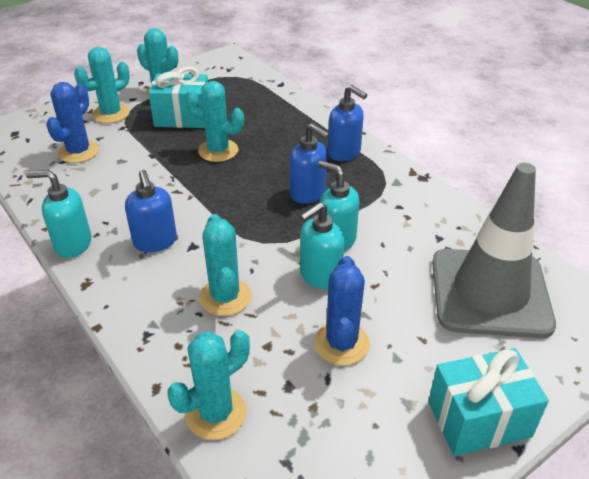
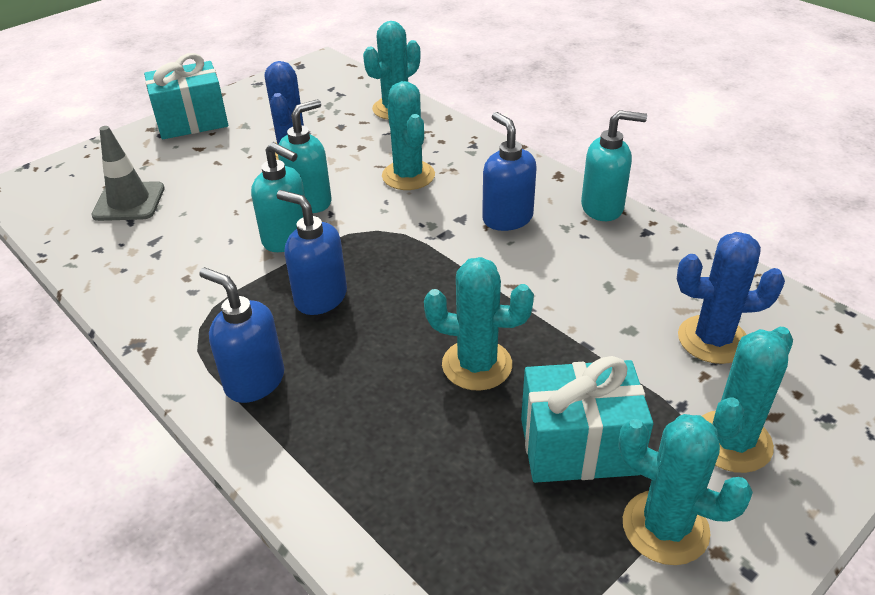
camera: 175 degrees right, 0 degrees up
blue cactus [46,82,99,163] -> blue cactus turned 75 degrees clockwise [677,232,785,364]
grey traffic cone [432,163,556,338] -> grey traffic cone [91,126,165,221], size x0.52

